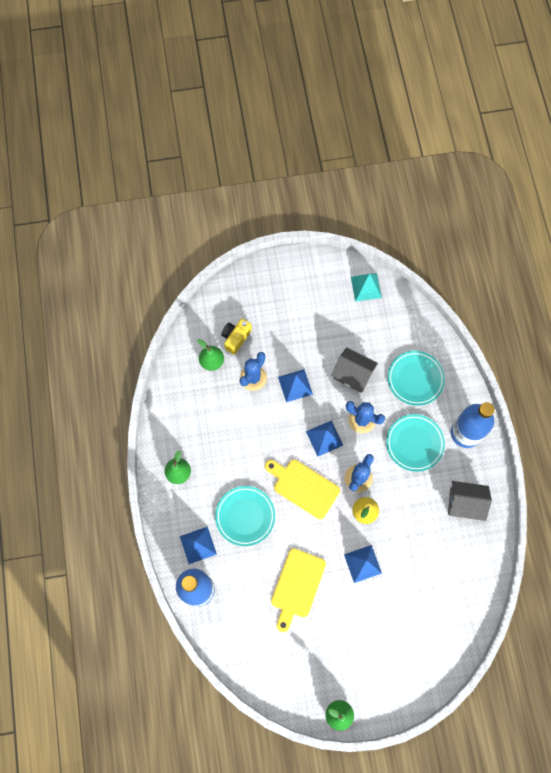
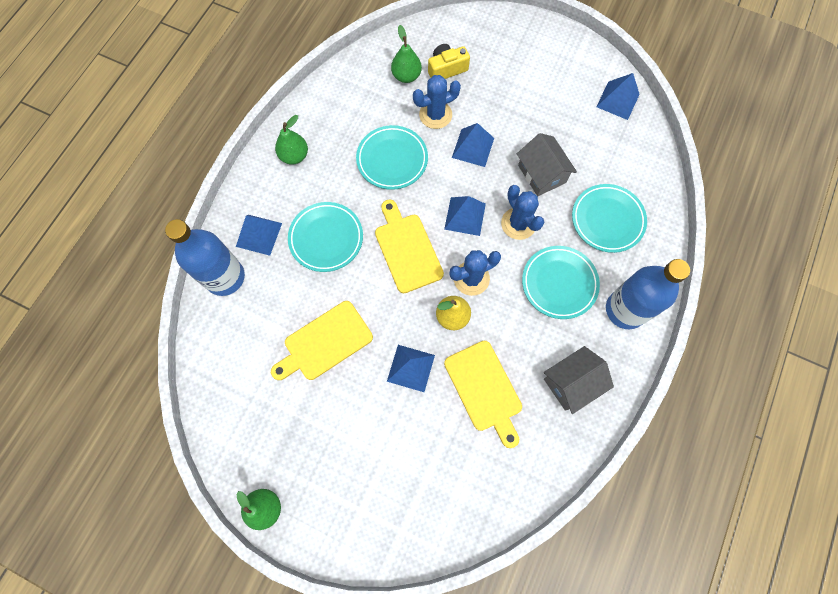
camera: 35 degrees right, 0 degrees up
turquoise pyramid [351,273,382,301] -> blue pyramid [596,73,640,120]
grey house [448,481,492,521] -> grey house turned 75 degrees counterclockwise [544,346,614,414]
none -> turquoise plate [356,125,428,190]
none -> yellow cutting board [444,341,522,448]

